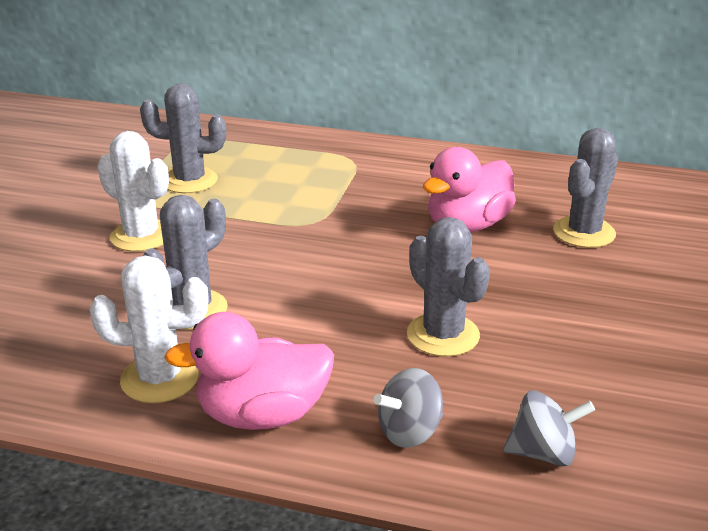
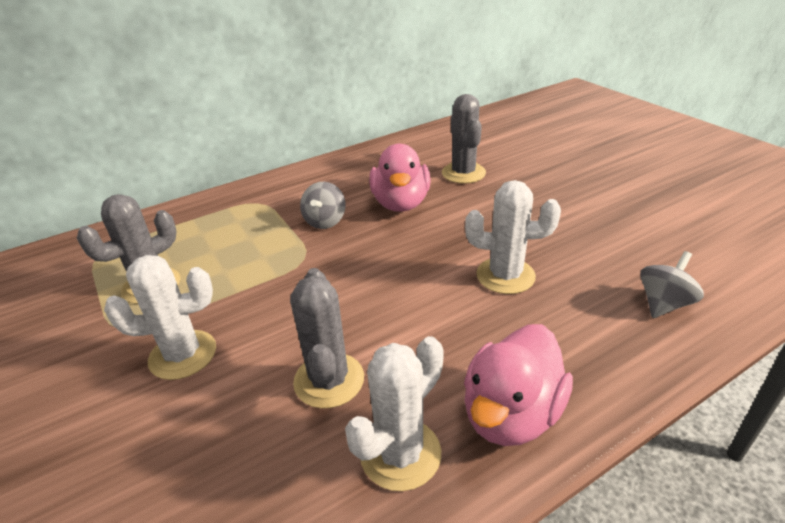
camera: 45 degrees left, 5 degrees up
grey spinning top [374,368,443,448] -> grey spinning top moved to [300,182,346,229]
grey cactus [407,217,490,357] -> white cactus [465,180,561,294]

